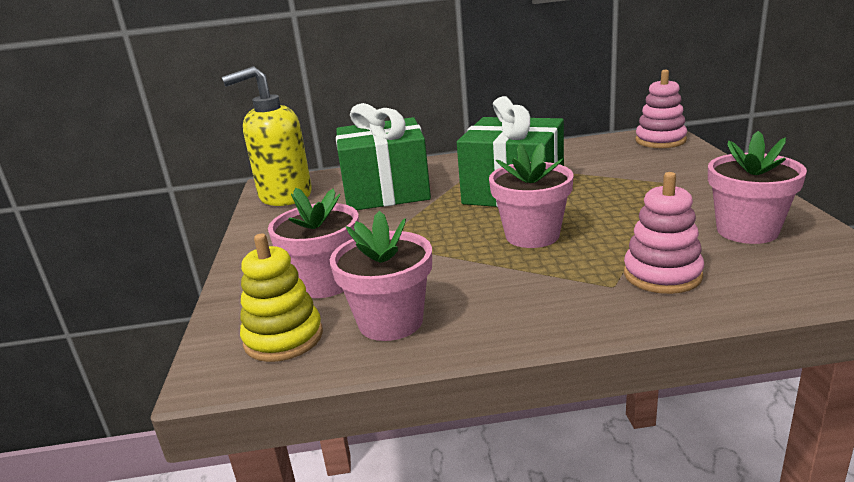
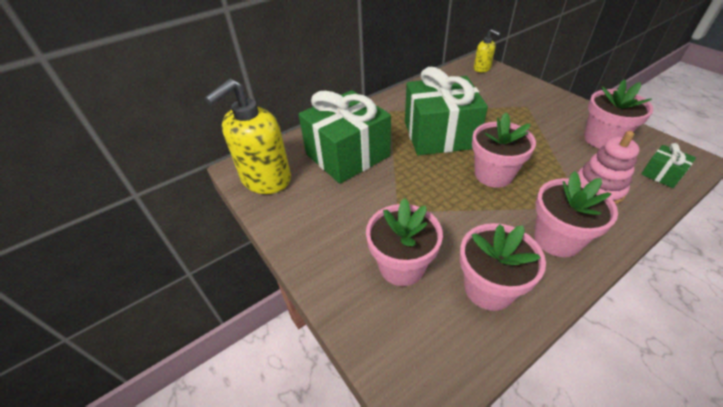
camera: 30 degrees left, 20 degrees up
yellow stacking toy [240,234,323,362] -> none
pink stacking toy [635,70,687,148] -> yellow soap dispenser [474,29,500,72]
none -> pink flower pot [534,171,618,257]
none -> green gift [641,143,696,188]

